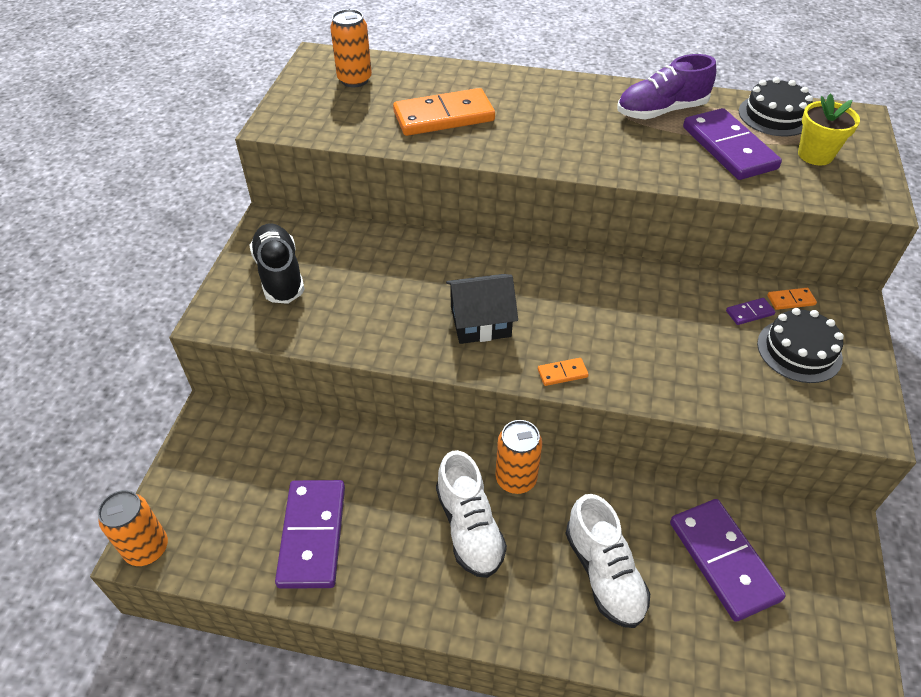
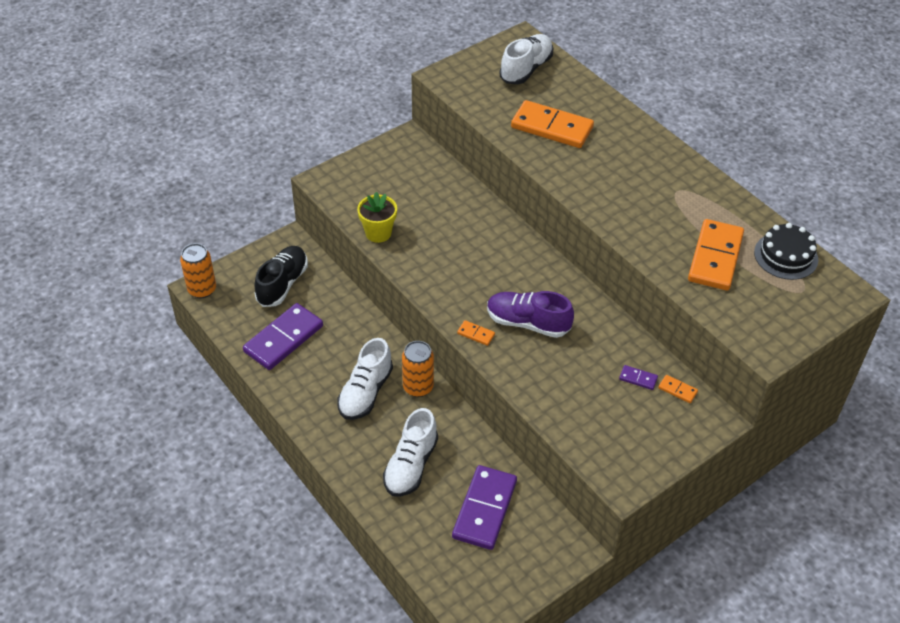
camera: 40 degrees right, 0 degrees up
black shoe [249,223,305,304] -> black shoe moved to [254,246,308,307]
orange can [330,9,372,87] -> white shoe [500,34,554,84]
black house [446,274,518,344] -> none
purple shoe [617,54,716,119] -> purple shoe moved to [487,291,574,338]
purple domino [683,108,782,180] -> orange domino [688,219,744,291]
black cake [757,308,844,383] -> none
yellow flower pot [798,93,860,165] -> yellow flower pot moved to [357,192,397,243]

